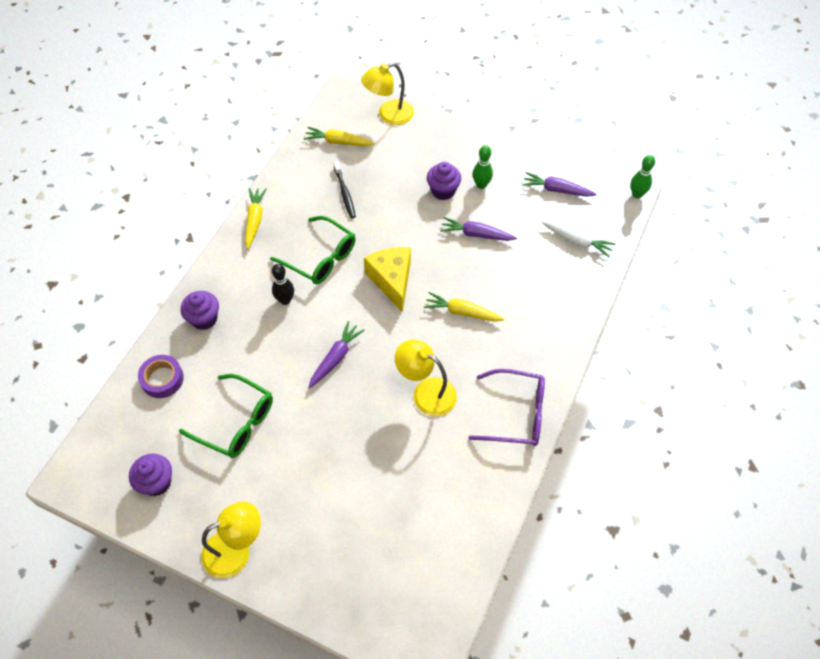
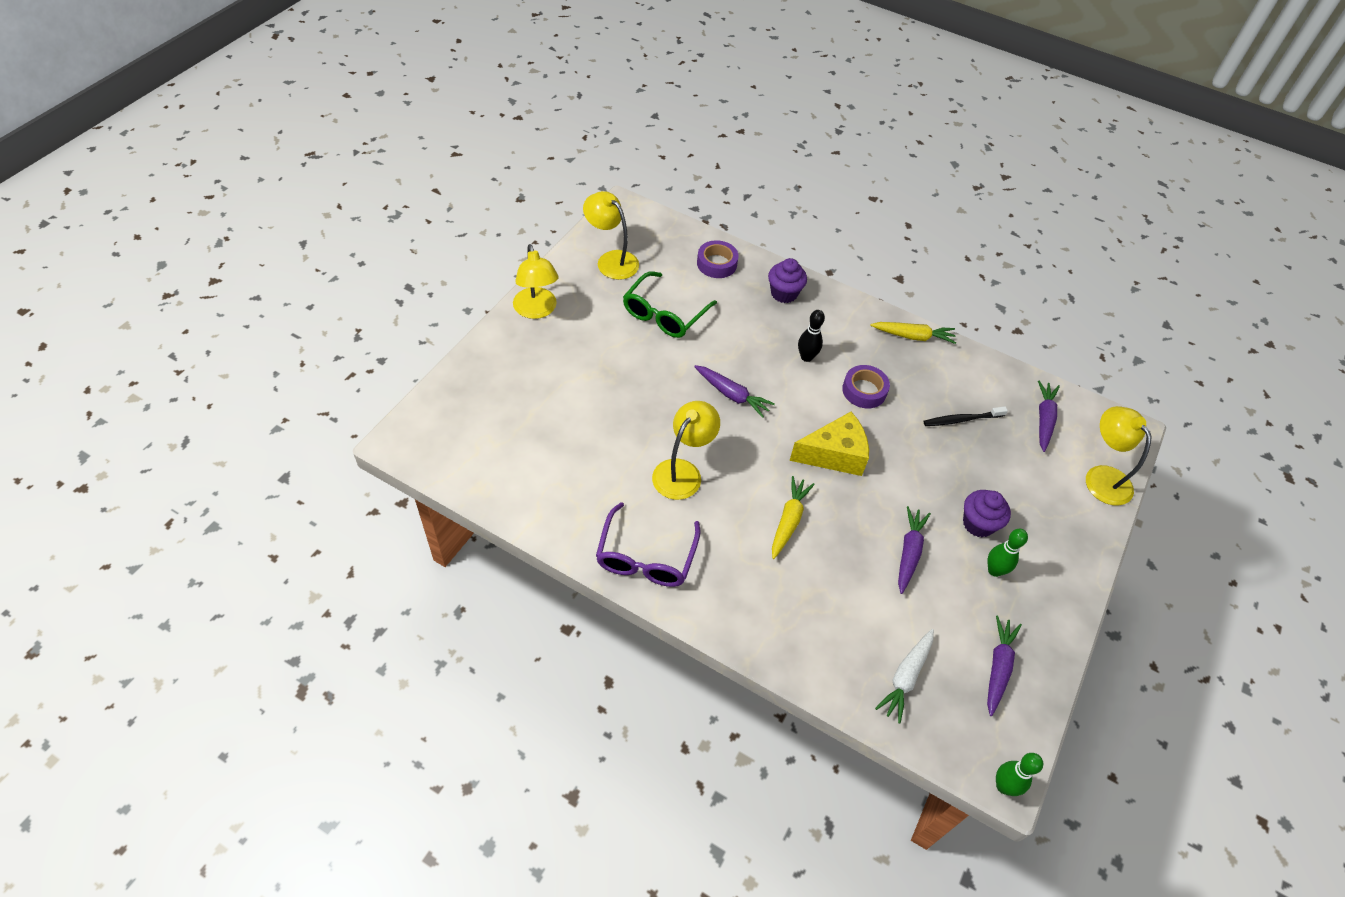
camera: 90 degrees right, 5 degrees down
purple cupcake [129,454,172,496] -> yellow lamp [583,191,639,280]
green glasses [270,216,356,284] -> purple tape [842,365,890,408]
yellow carrot [304,127,375,146] -> purple carrot [1038,380,1060,452]

